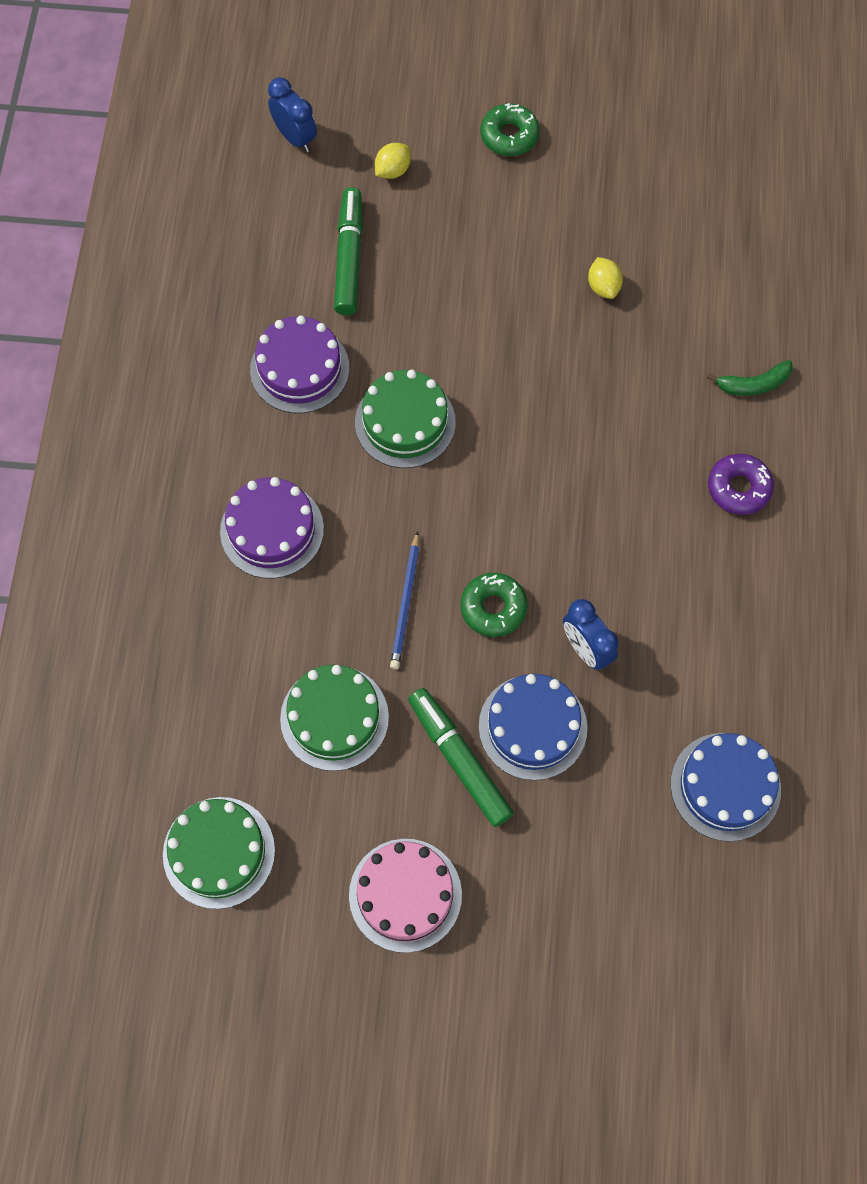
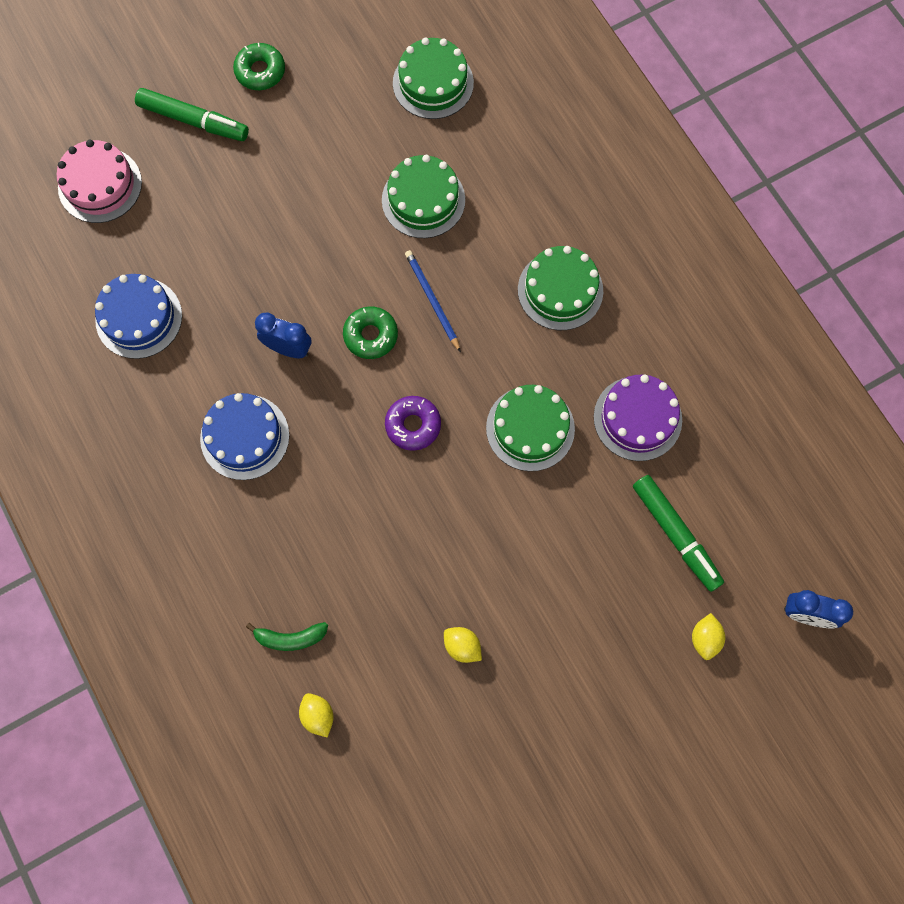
camera: 145 degrees right, 5 degrees up
purple cake [220,477,324,579] -> green cake [518,246,603,330]
pink cake [349,839,462,953] -> pink cake moved to [57,140,142,223]
green marker [408,688,514,827] -> green marker moved to [135,88,249,141]
blue cake [479,674,587,780] -> blue cake moved to [200,393,289,480]
green donut [481,103,540,156] -> green donut moved to [233,43,285,90]
green banana [707,360,793,396] -> green banana turned 135 degrees counterclockwise [246,622,328,651]
purple donut [708,454,774,515] -> purple donut moved to [385,396,441,451]
none -> yellow lemon [299,693,334,737]

